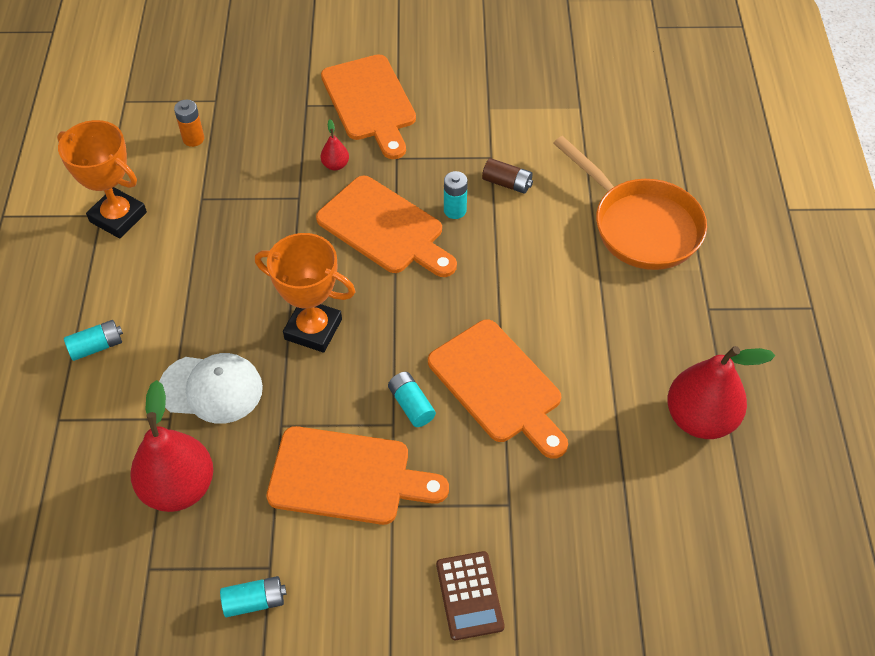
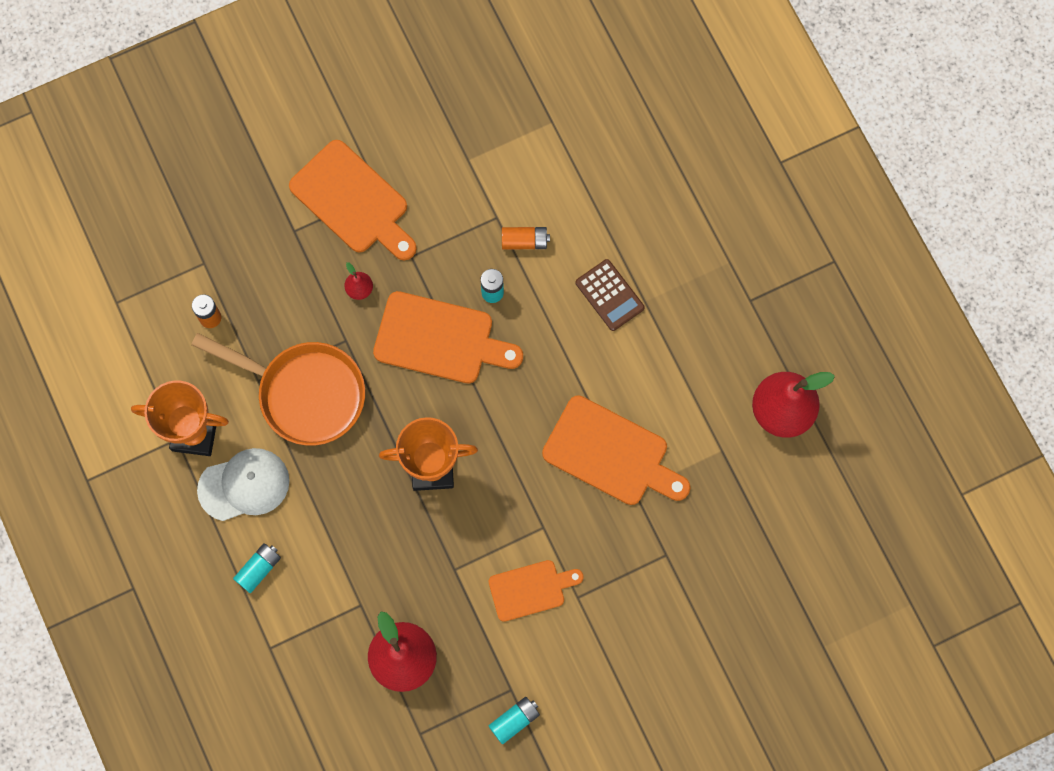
camera: 25 degrees left, 20 degrees up
white cap [159,353,263,424] -> white cap moved to [197,448,289,521]
orange cutting board [267,426,449,525] -> orange cutting board [489,560,584,622], size x0.62
turquoise battery [388,372,436,427] -> none
brown calculator [436,551,505,640] -> brown calculator moved to [575,259,645,331]
brown battery [482,158,533,193] -> orange battery [502,227,550,250]
orange pan [553,136,707,270] -> orange pan moved to [191,333,365,446]

